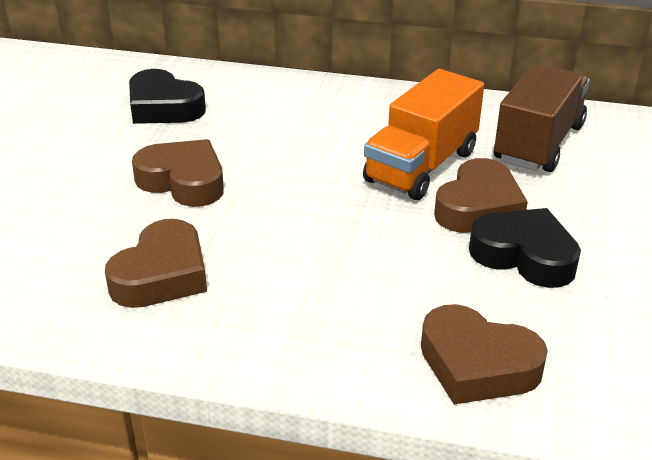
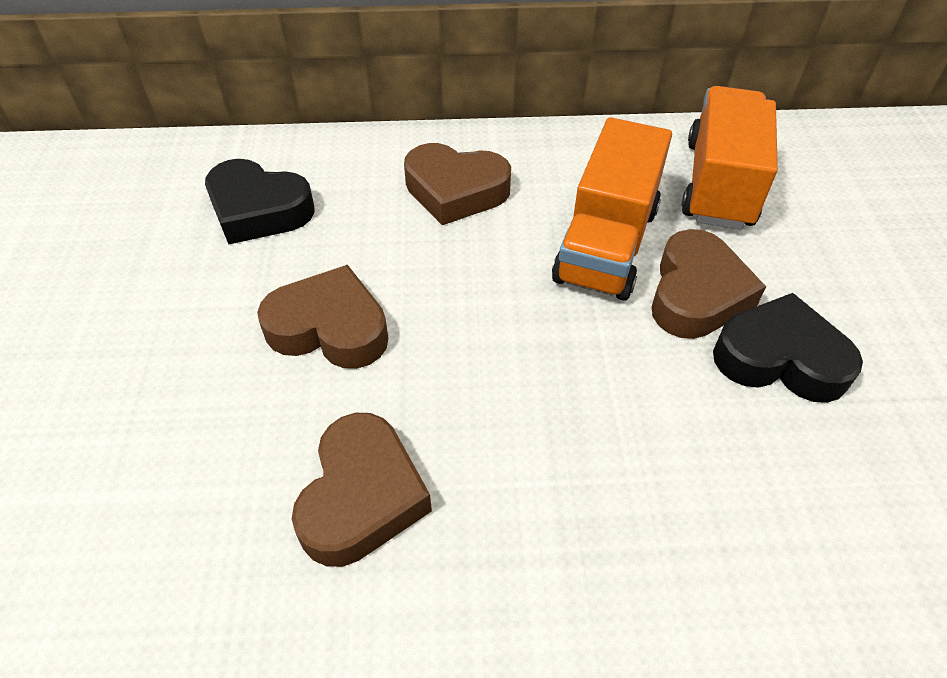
camera: 15 degrees left, 15 degrees up
brown heart [421,304,548,405] -> brown heart moved to [404,143,511,225]
brown truck [494,65,590,172] -> orange truck [682,86,778,230]

